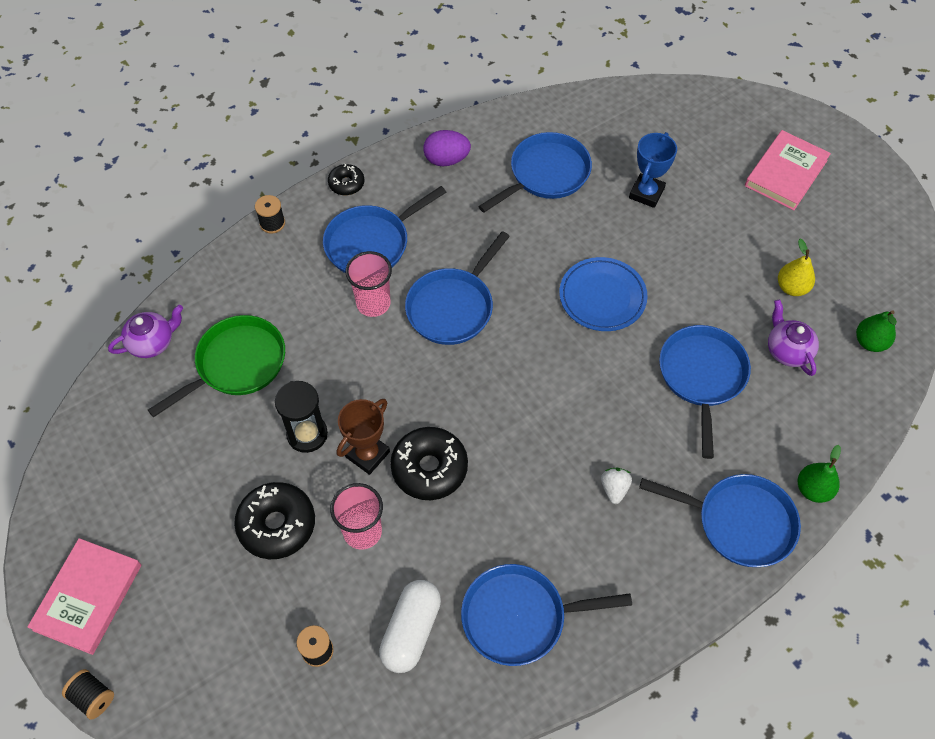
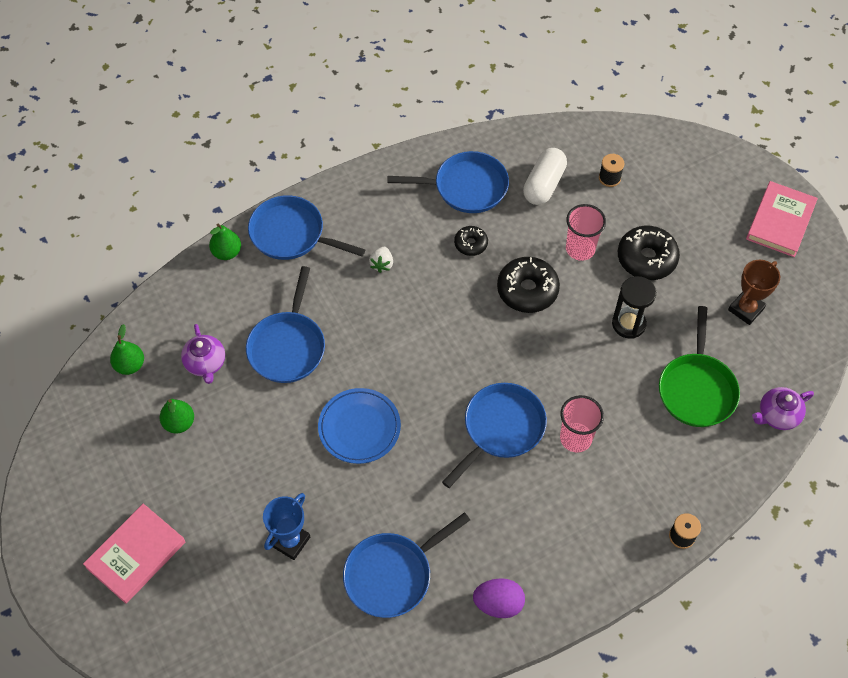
camera: 175 degrees left, 0 degrees up
black spool [62,669,114,720] -> none
green pan [148,315,285,418] -> green pan turned 45 degrees counterclockwise [659,306,740,427]
blue pan [323,186,446,273] -> none
black donut [328,164,364,195] -> black donut moved to [454,226,488,256]
brown trophy [337,399,390,475] -> brown trophy moved to [728,260,780,325]
yellow pear [778,239,815,296] -> green pear [160,399,194,433]

